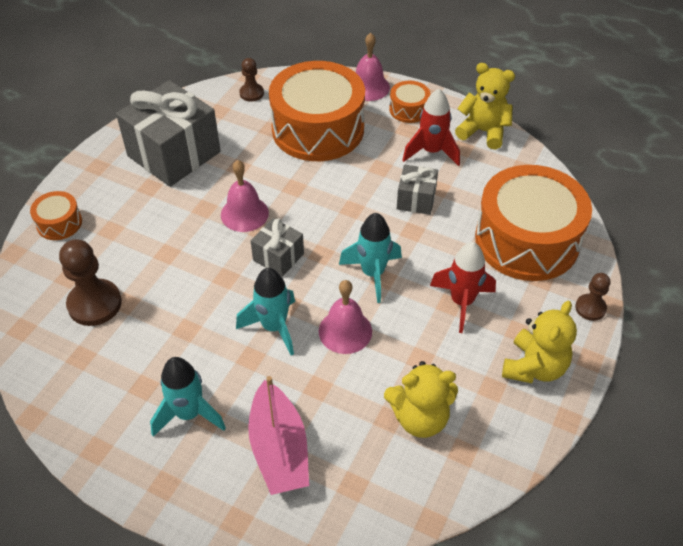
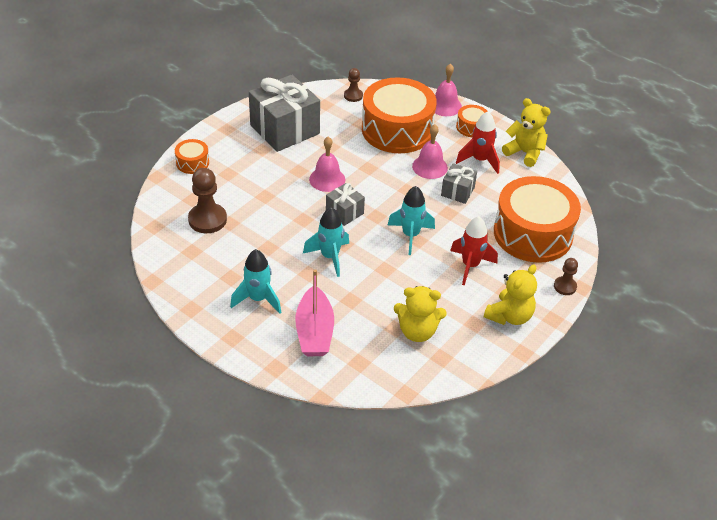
camera: 10 degrees right, 5 degrees down
pink bell [319,280,372,354] -> pink bell moved to [412,124,448,179]

